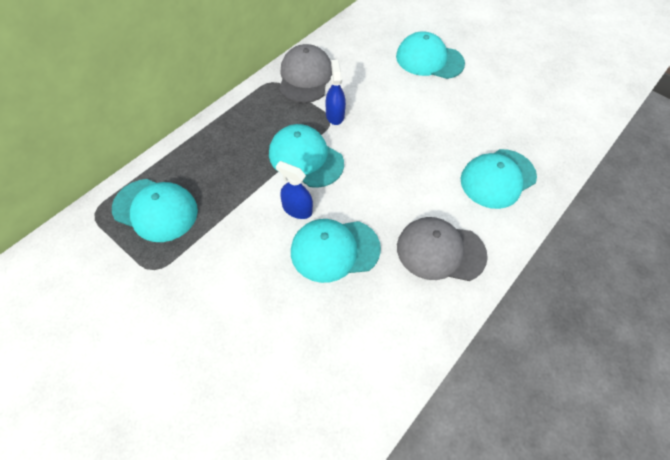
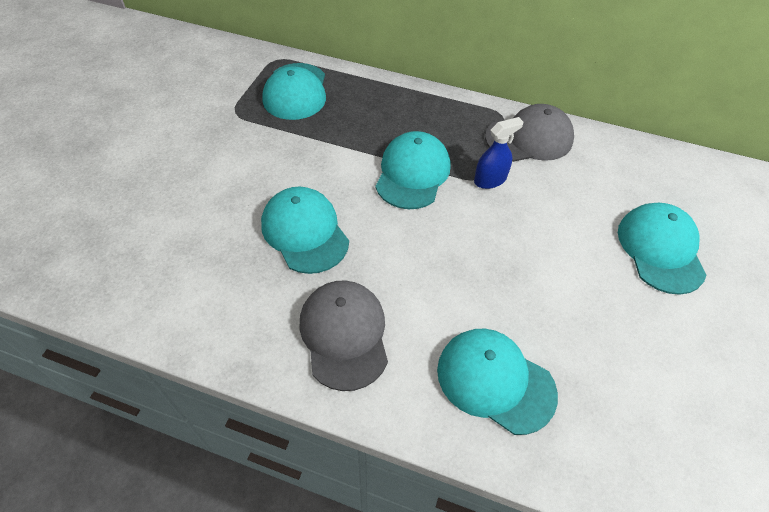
camera: 70 degrees right, 5 degrees down
blue spray bottle [276,161,313,219] -> none

